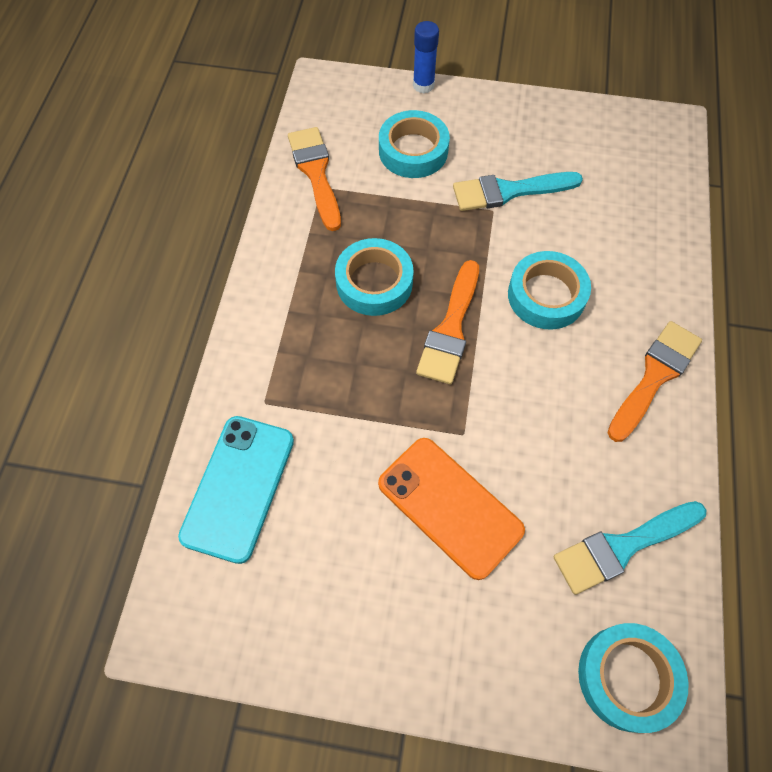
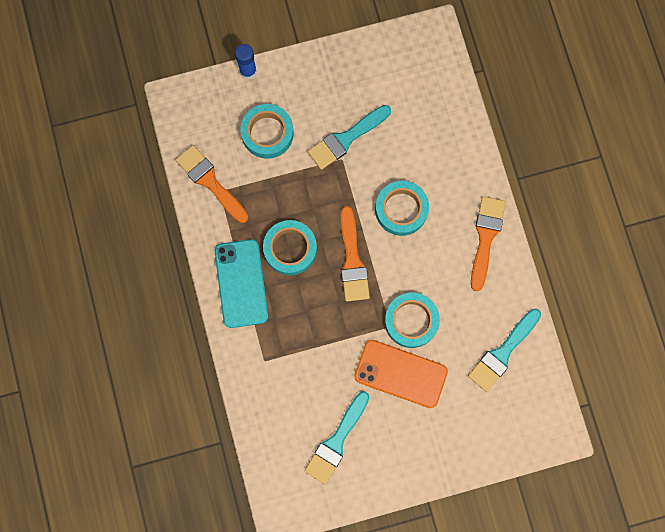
camera: 25 degrees left, 15 degrees up
turquoise phone [178,416,294,564] -> turquoise phone moved to [214,239,268,328]
turquoise tape [578,623,689,733] -> turquoise tape moved to [385,293,440,348]
none -> turquoise brush [304,391,370,484]

